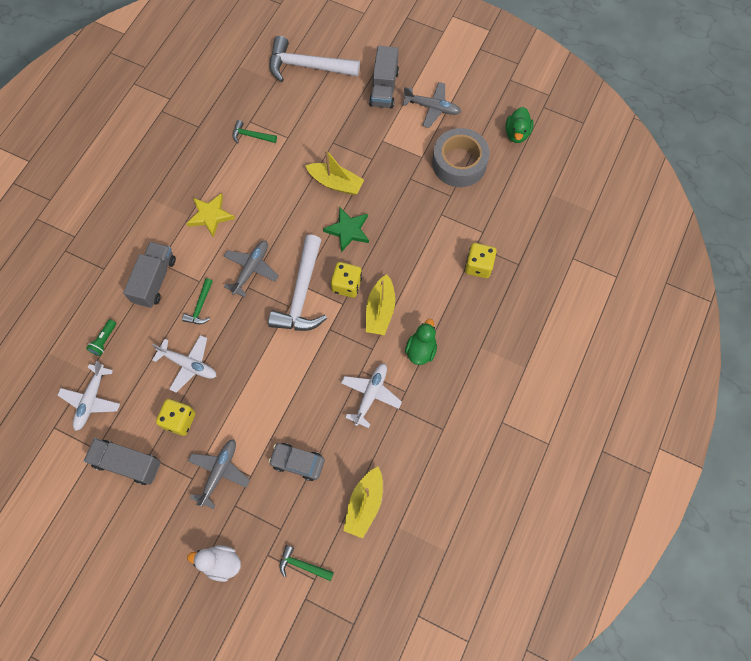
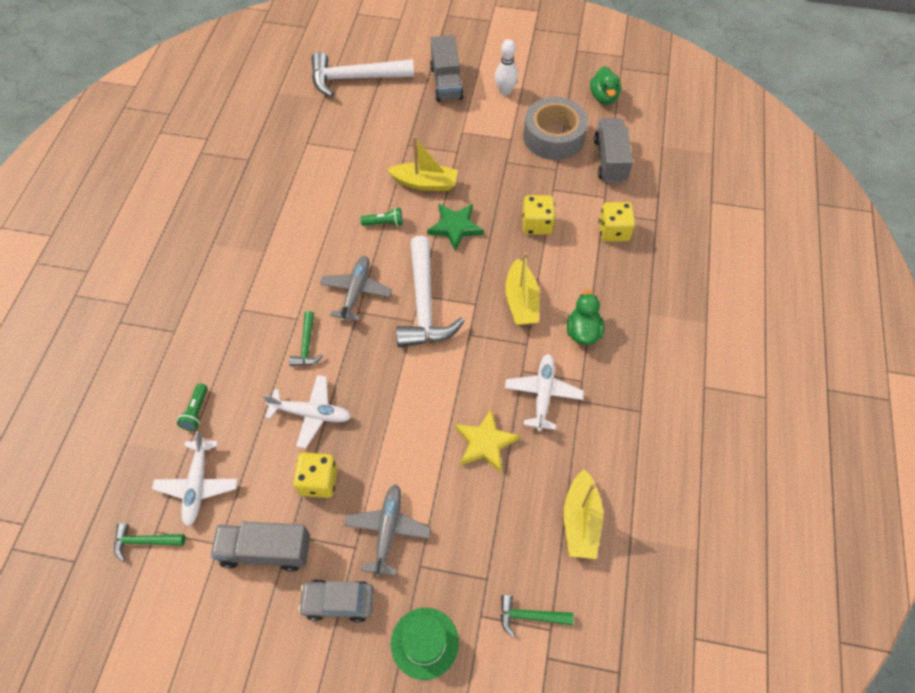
camera: 15 degrees left, 10 degrees down
grey truck [123,242,176,308] -> grey truck moved to [594,119,633,183]
yellow star [186,193,235,238] -> yellow star moved to [455,408,520,472]
white duck [187,545,241,582] -> green hat [391,607,459,680]
green hammer [233,120,277,143] -> green hammer moved to [114,523,185,562]
grey car [268,443,325,481] -> grey car moved to [298,579,374,622]
yellow dice [331,262,362,298] -> yellow dice moved to [522,195,556,235]
grey plane [402,82,461,128] -> white bowling pin [495,39,518,95]
none -> green flashlight [360,208,403,226]

